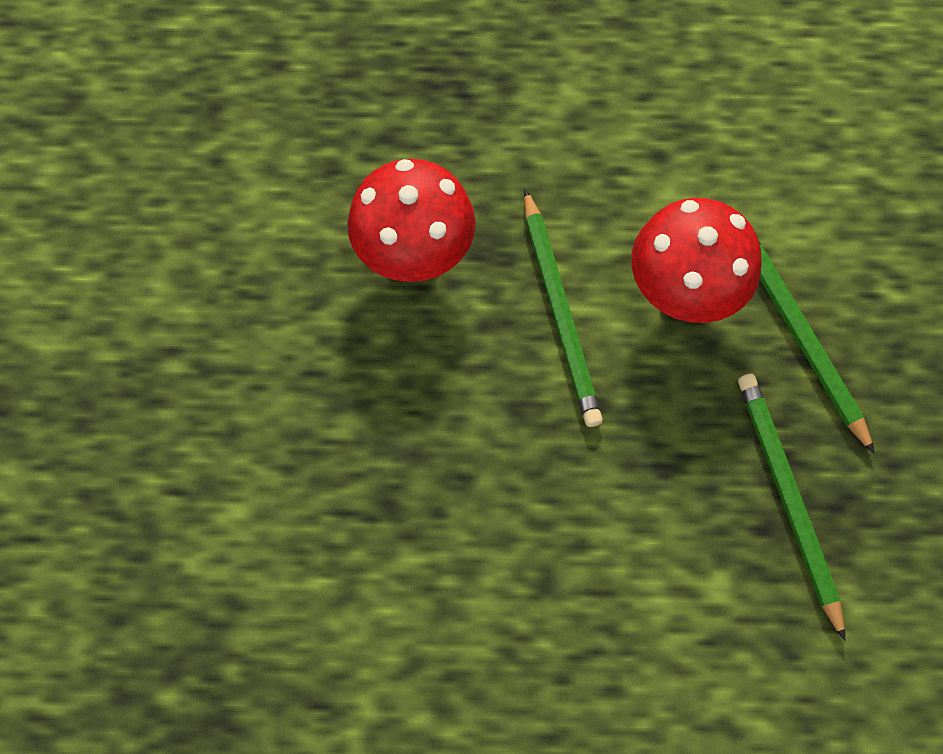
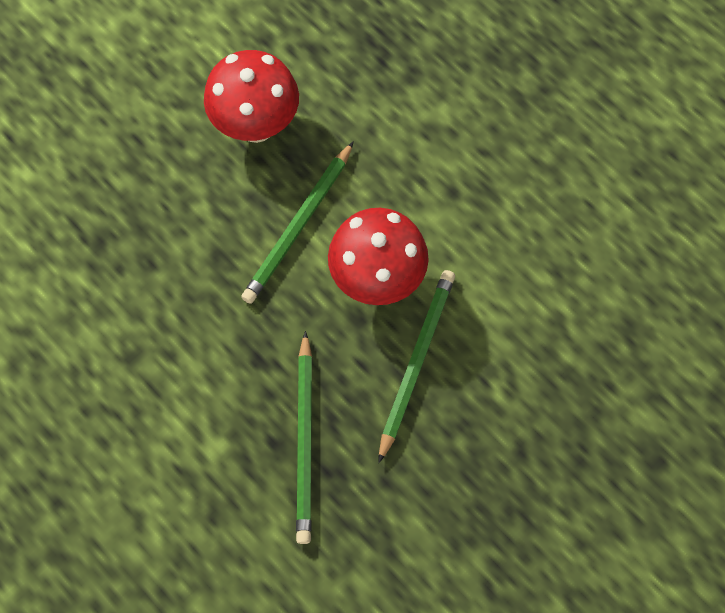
camera: 45 degrees right, 0 degrees up
green pencil [738,374,845,641] -> green pencil turned 150 degrees clockwise [296,331,312,544]

